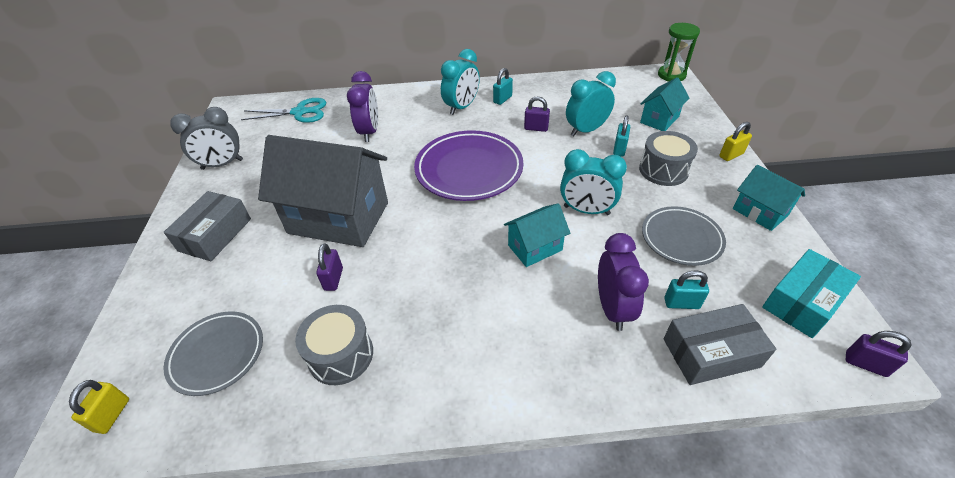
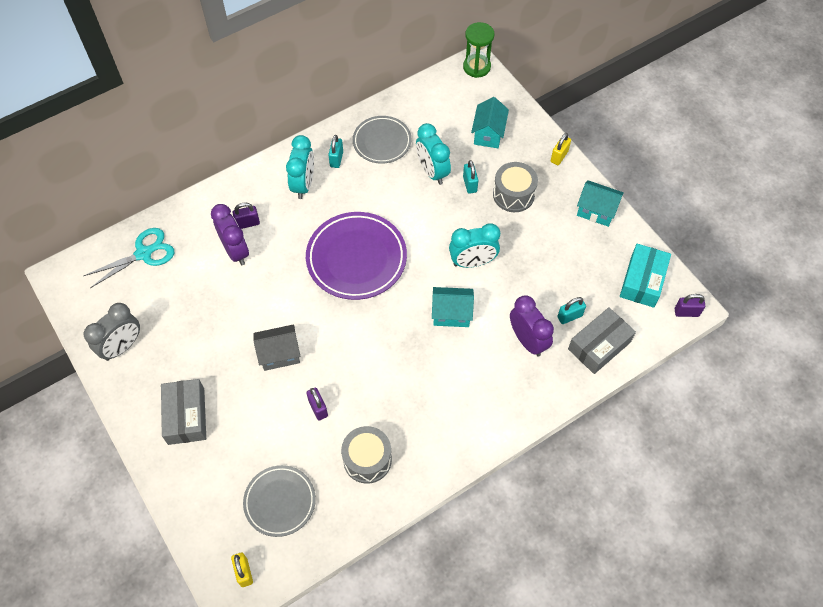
camera: 30 degrees left, 15 degrees up
grey house [258,135,388,247] -> grey house [253,324,300,371], size x0.49
turquoise house [504,203,570,267] -> turquoise house turned 60 degrees clockwise [432,287,474,327]
purple padlock [524,96,550,132] -> purple padlock moved to [232,202,260,229]
turquoise clock [566,71,616,136] -> turquoise clock turned 60 degrees counterclockwise [416,123,451,185]
grey plate [642,206,726,266] -> grey plate moved to [353,116,412,164]

